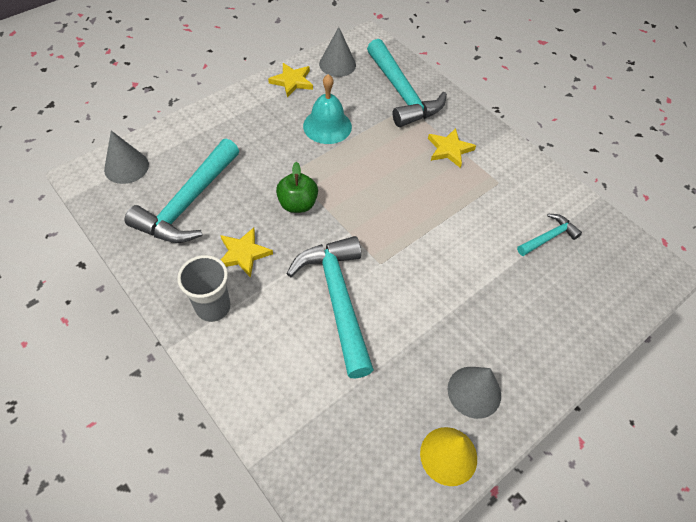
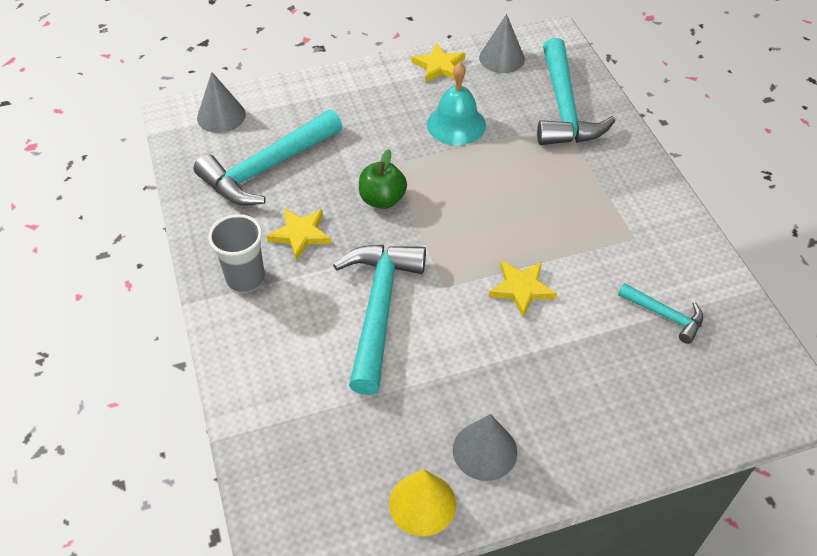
camera: 25 degrees right, 5 degrees down
yellow star [428,128,476,168] -> yellow star moved to [488,261,557,317]
turquoise hammer [517,214,582,256] -> turquoise hammer turned 45 degrees clockwise [618,283,703,344]

